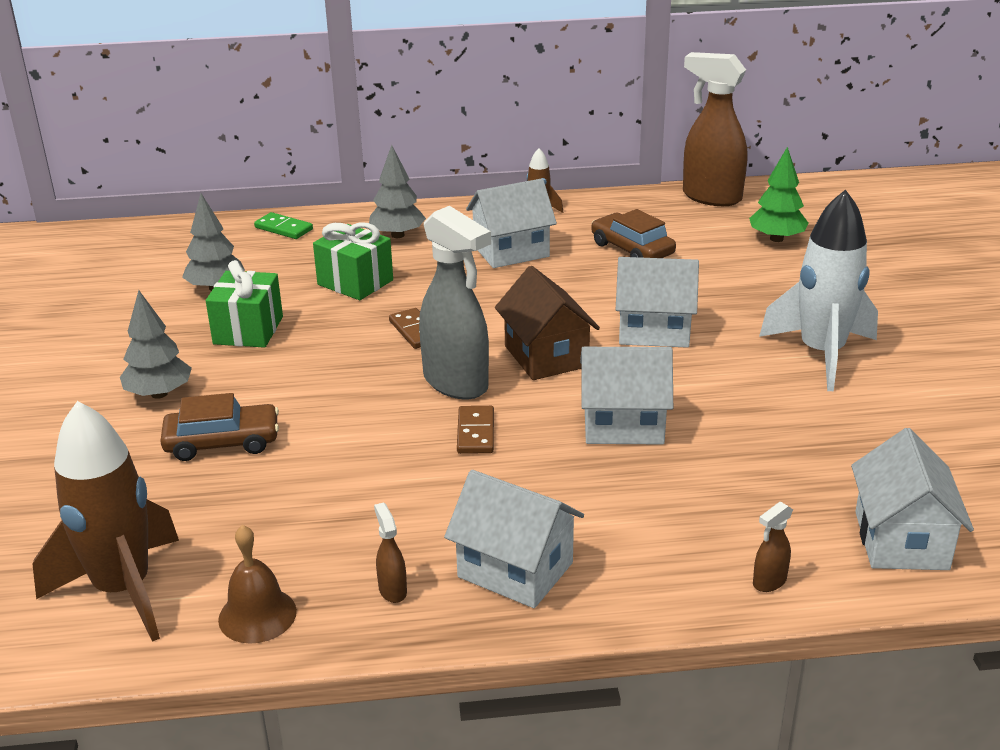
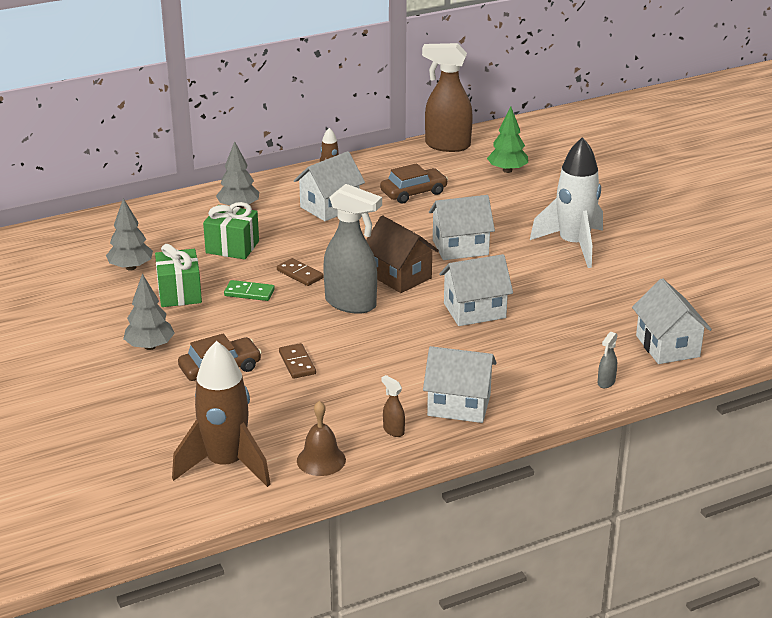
camera: 20 degrees left, 0 degrees up
green domino [254,212,313,239] -> green domino moved to [224,280,275,301]
brown domino [457,406,494,454] -> brown domino moved to [279,343,316,379]
brown car [591,209,676,258] -> brown car turned 120 degrees clockwise [380,163,448,203]
brown spray bottle [753,501,793,592] -> grey spray bottle [598,332,618,388]

